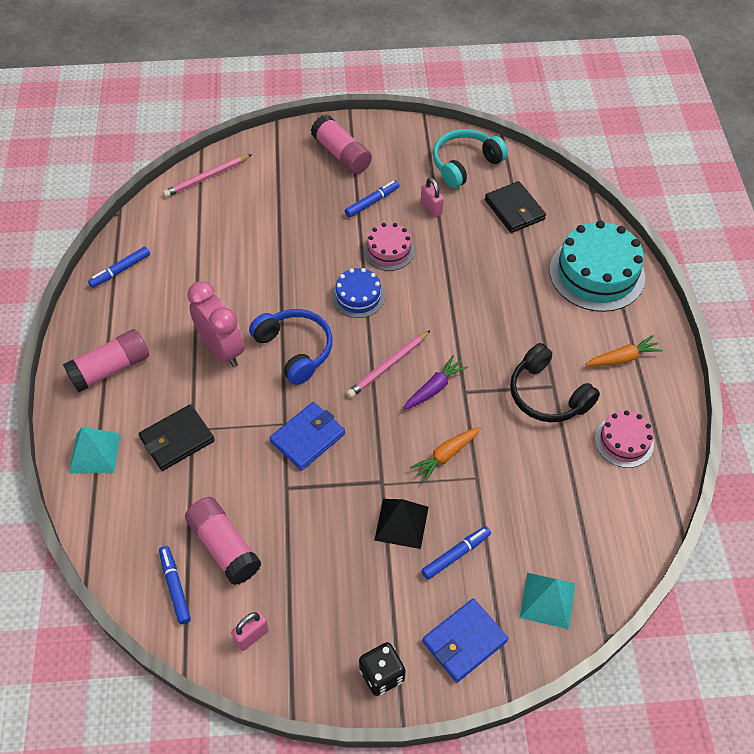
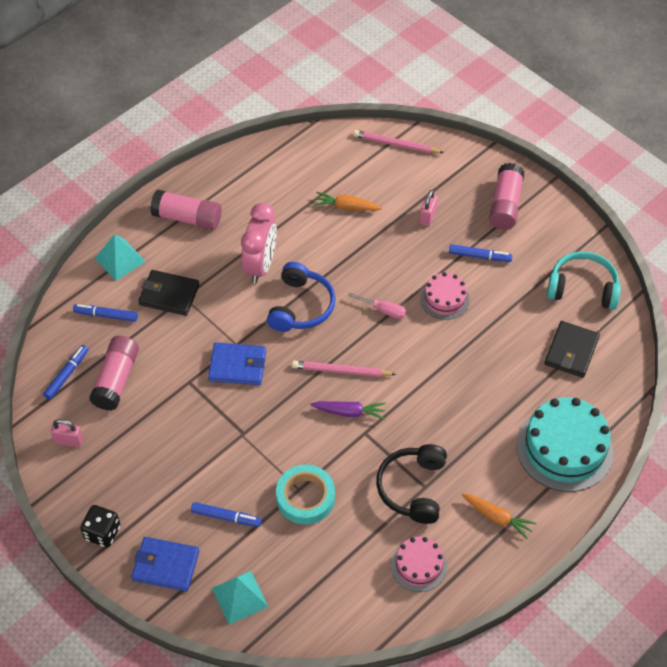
camera: 50 degrees right, 0 degrees up
blue marker [88,247,150,288] -> blue marker moved to [73,304,138,322]
blue cake [332,268,385,318] -> pink screwdriver [348,293,406,319]
black pyramid [374,499,429,549] -> none
orange carrot [410,427,481,483] -> orange carrot moved to [314,192,382,211]
pink padlock [421,178,444,217] -> pink padlock moved to [419,190,438,226]
none -> turquoise tape [276,465,335,525]

